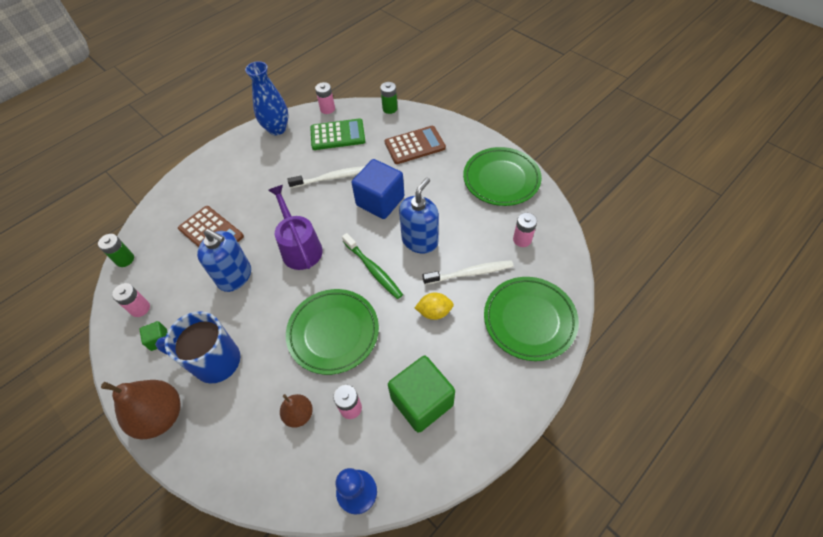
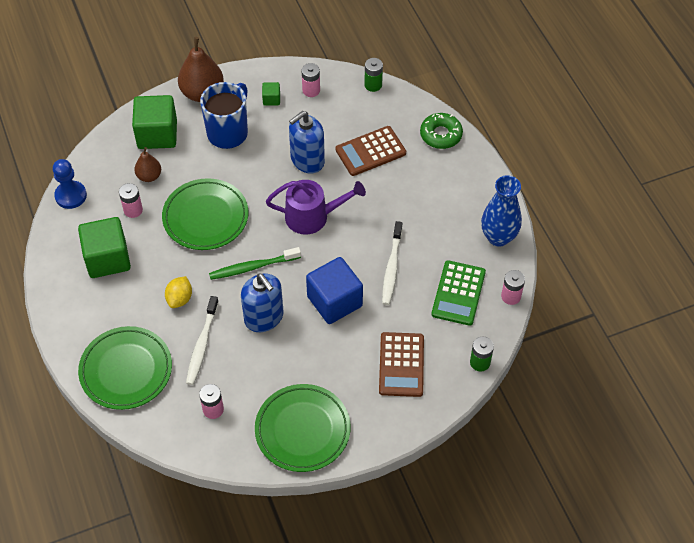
camera: 110 degrees right, 0 degrees up
none -> green cube [132,95,177,149]
none -> green donut [420,113,463,149]

